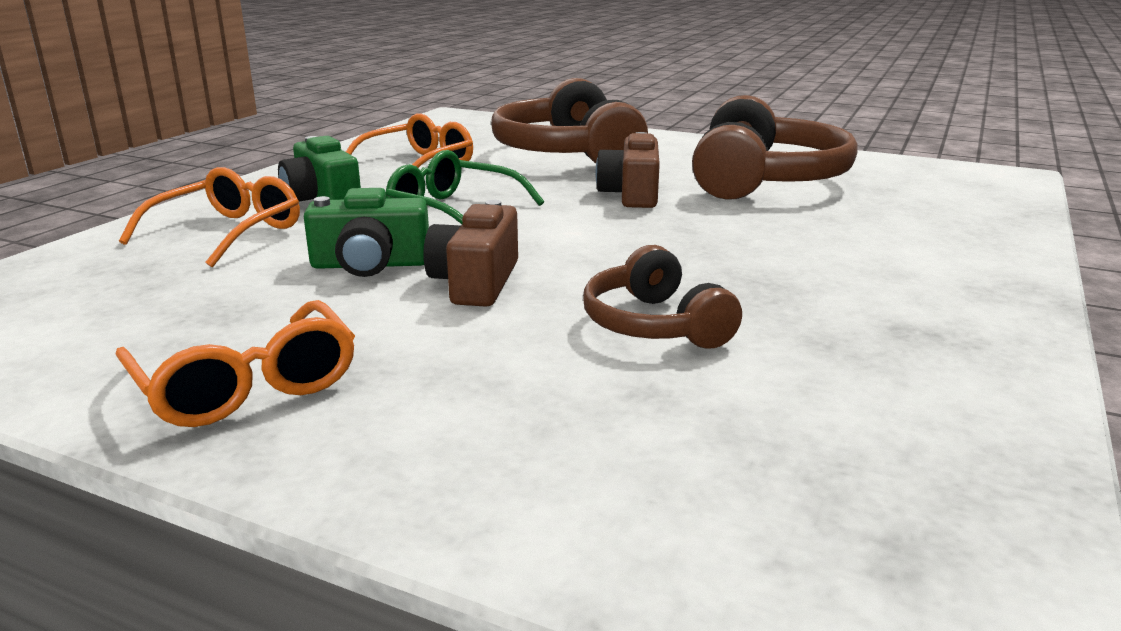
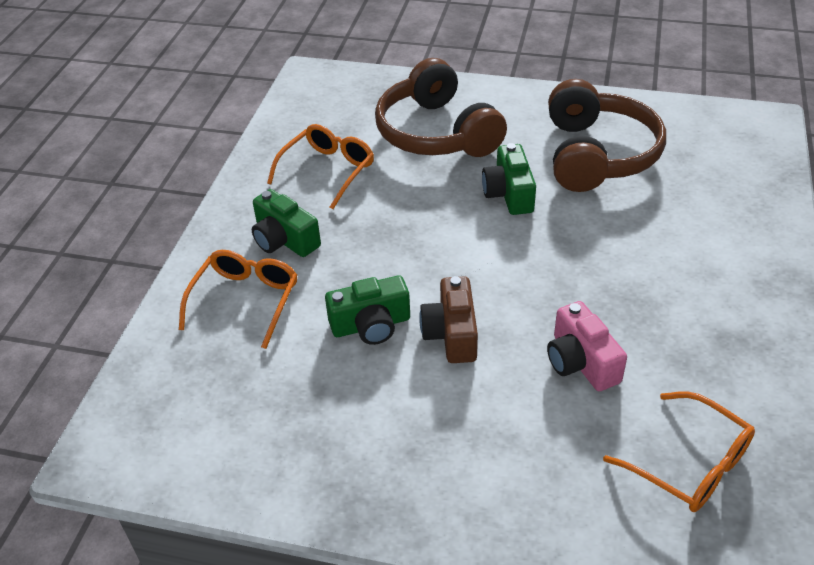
camera: 10 degrees left, 20 degrees up
orange glasses [115,300,355,427] -> orange glasses moved to [603,391,755,512]
green glasses [386,150,544,224] -> none
brown headphones [583,245,742,349] -> pink camera [547,301,627,391]
brown camera [596,132,660,208] -> green camera [482,143,536,215]

